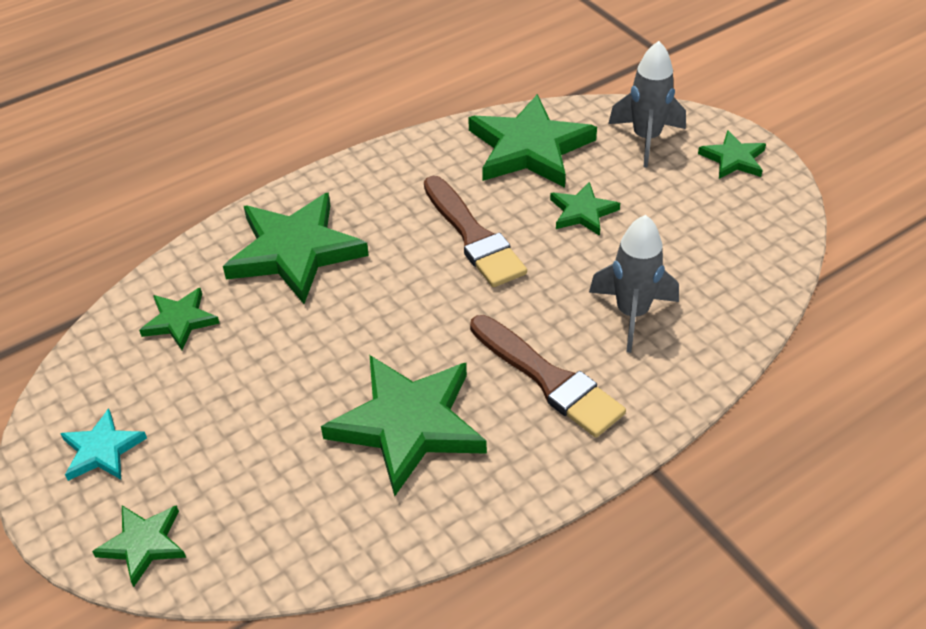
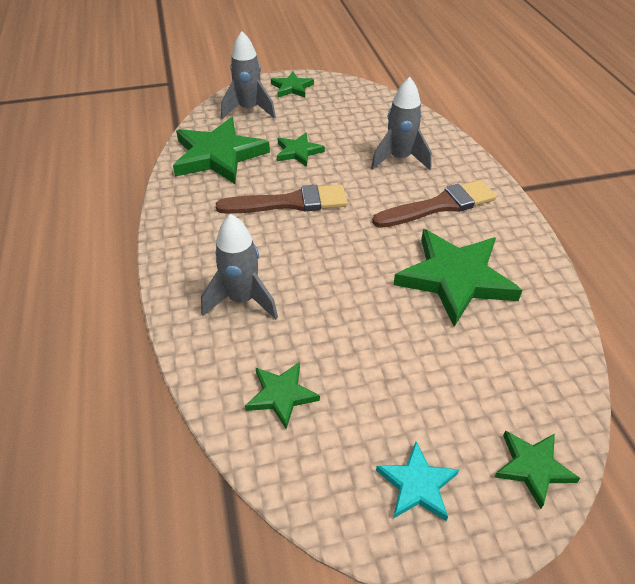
camera: 70 degrees left, 0 degrees up
green star [223,192,369,304] -> grey rocket [201,214,278,319]

